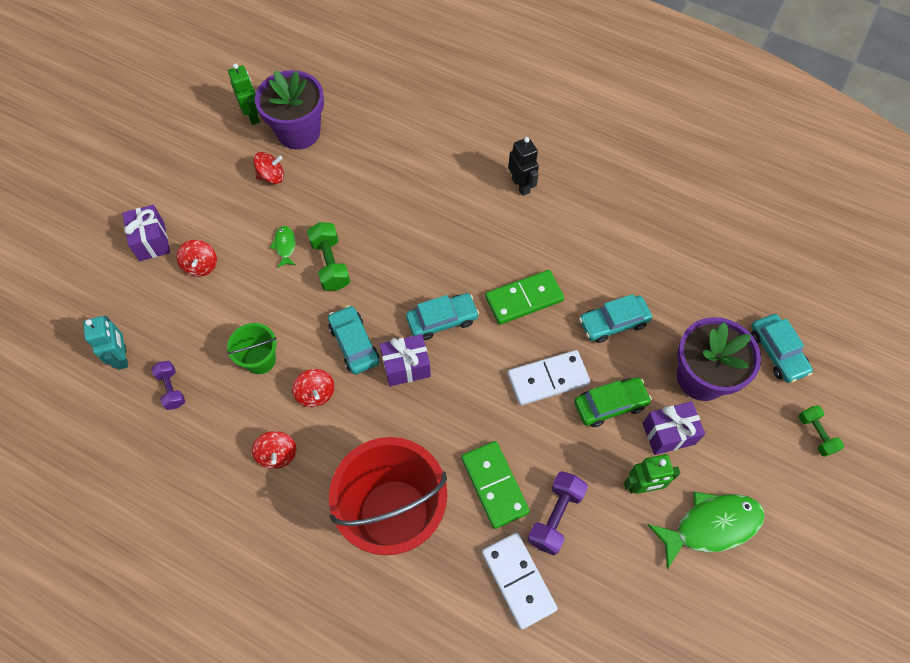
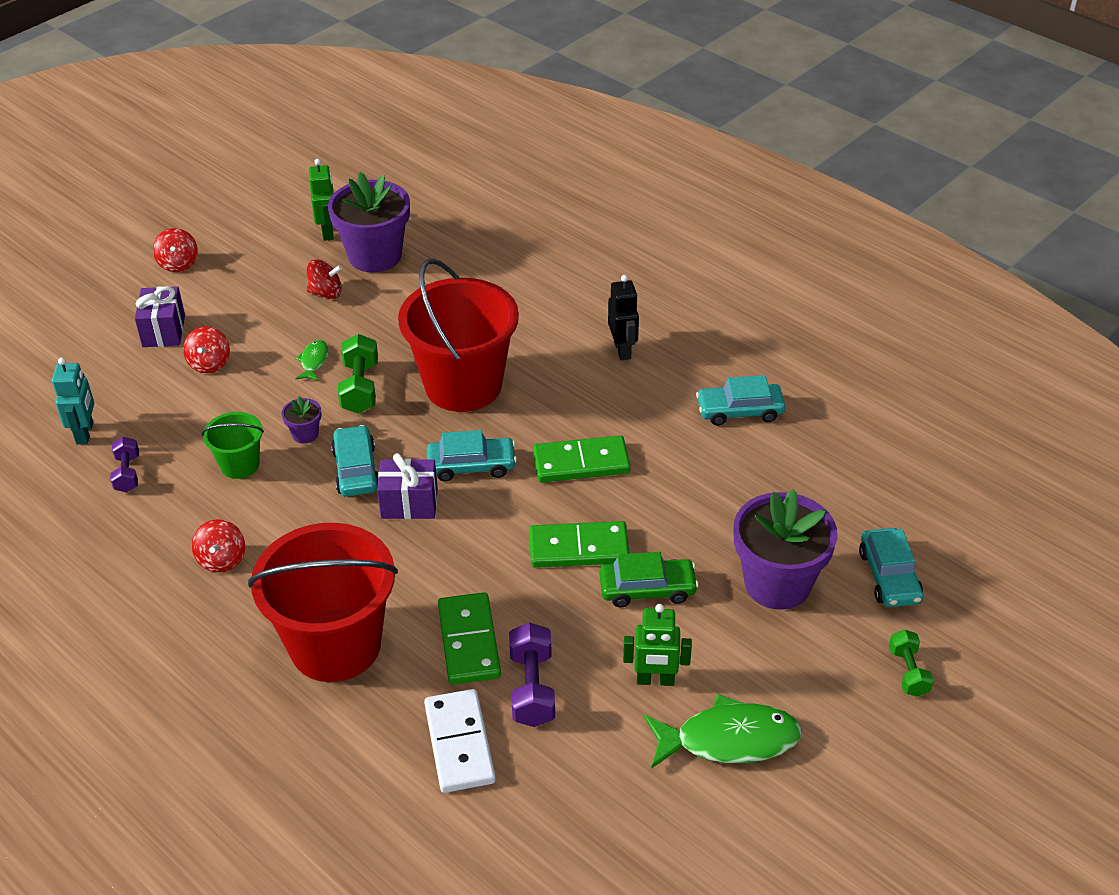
camera: 15 degrees right, 20 degrees down
red spinning top [292,369,334,407] -> red spinning top moved to [153,228,198,272]
white domino [508,350,591,405] -> green domino [529,521,630,568]
purple dumbbell [527,471,588,555] -> purple dumbbell turned 45 degrees counterclockwise [509,622,555,727]
turquoise car [579,294,652,343] -> turquoise car moved to [696,375,785,426]
purple gift [642,401,705,455] -> none
none -> purple flower pot [282,396,322,443]
none -> red bucket [398,258,519,412]

